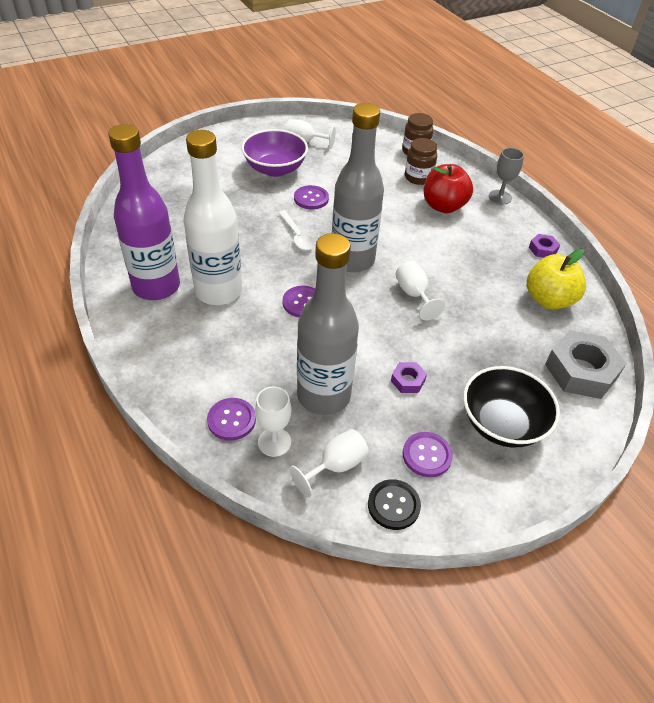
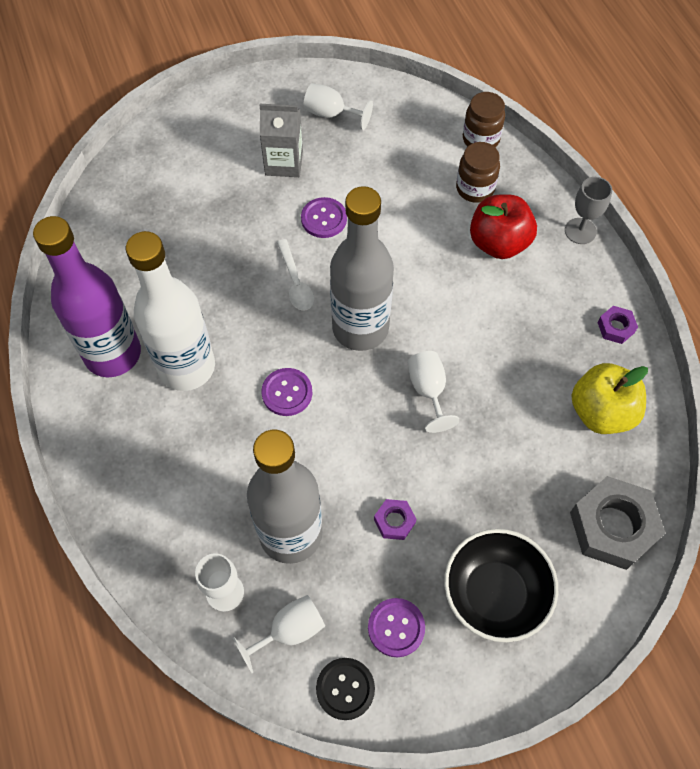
camera: 10 degrees right, 15 degrees up
purple button [207,398,256,441] -> none
purple bowl [241,129,308,177] -> grey carton [260,104,303,177]

